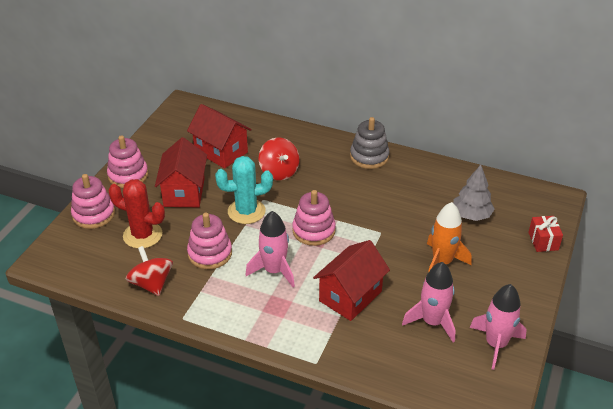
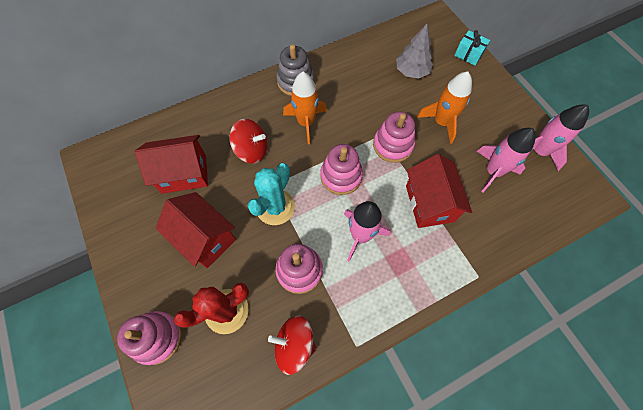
camera: 50 degrees left, 25 degrees up
pink stacking toy [107,135,148,188] -> pink stacking toy moved to [373,112,415,163]
red gift [528,216,563,252] -> turquoise gift [454,30,490,65]
none -> orange rocket [283,72,327,144]

